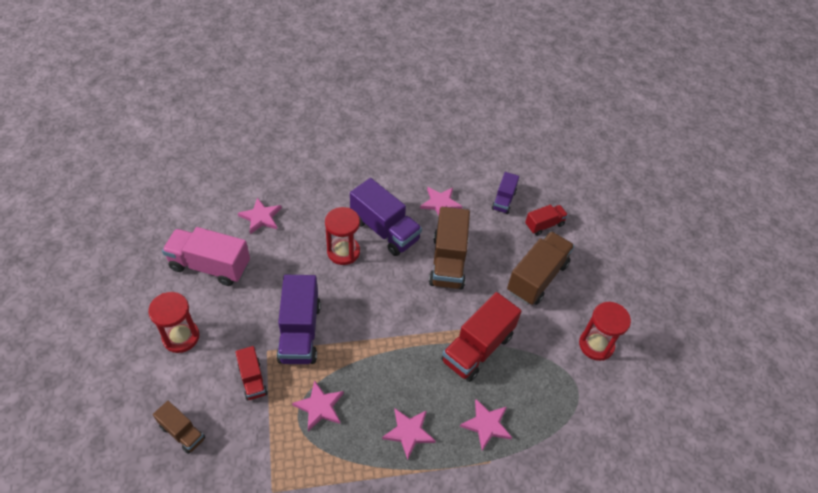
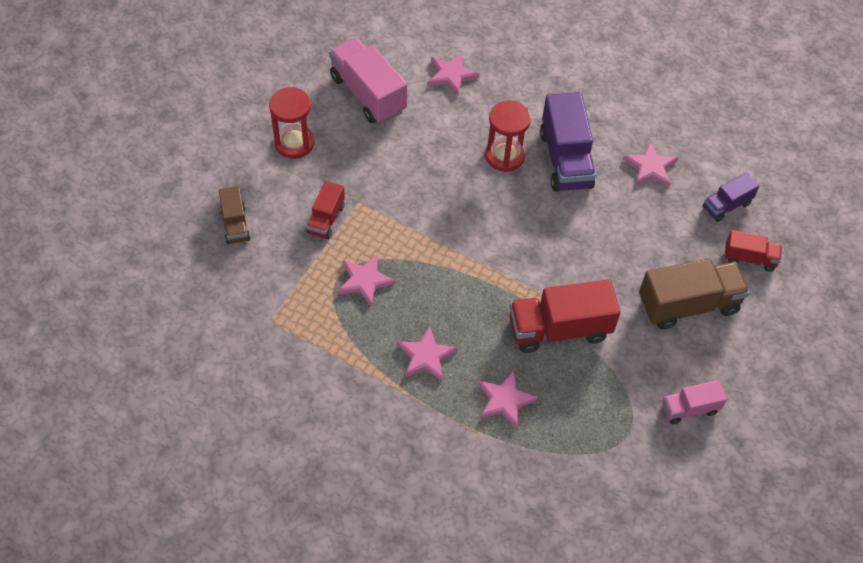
camera: 40 degrees right, 5 degrees up
purple truck [277,275,321,364] -> none
brown truck [429,207,470,289] -> none
red hourglass [579,302,631,361] -> pink truck [662,380,727,424]

